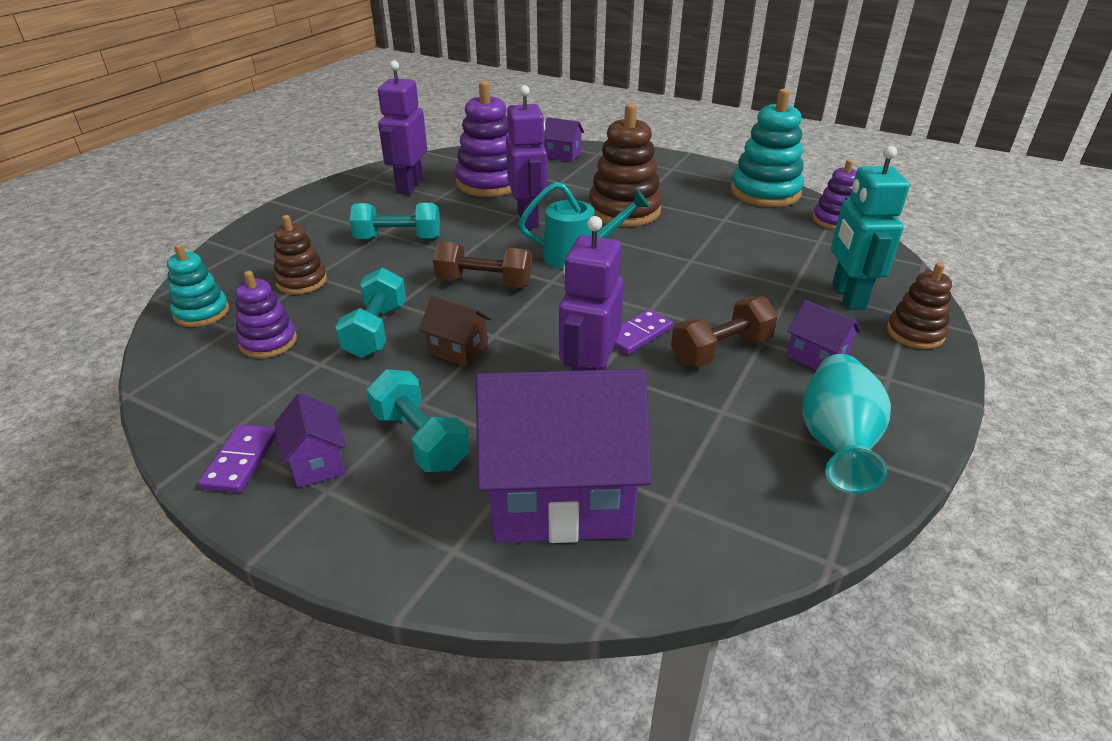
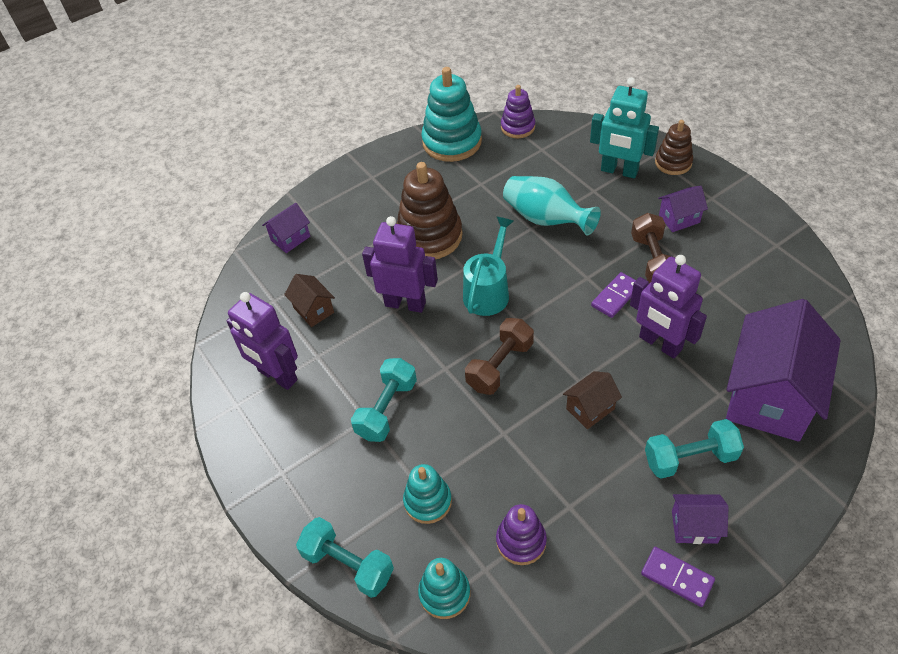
camera: 60 degrees left, 15 degrees up
brown stacking toy [274,215,327,294] -> turquoise stacking toy [403,464,452,524]
turquoise dumbbell [335,268,406,358] -> turquoise dumbbell moved to [296,517,394,598]
purple stacking toy [455,81,512,197] -> brown house [284,274,335,327]
purple domino [614,309,673,355] -> purple domino turned 60 degrees clockwise [591,272,636,318]
turquoise vase [802,354,891,494] -> turquoise vase moved to [503,176,601,235]

